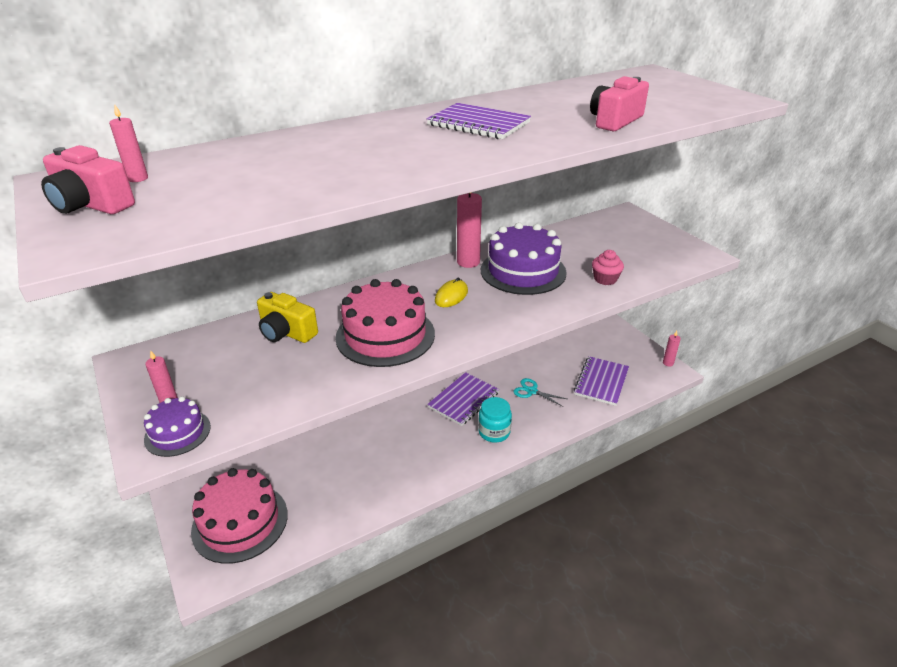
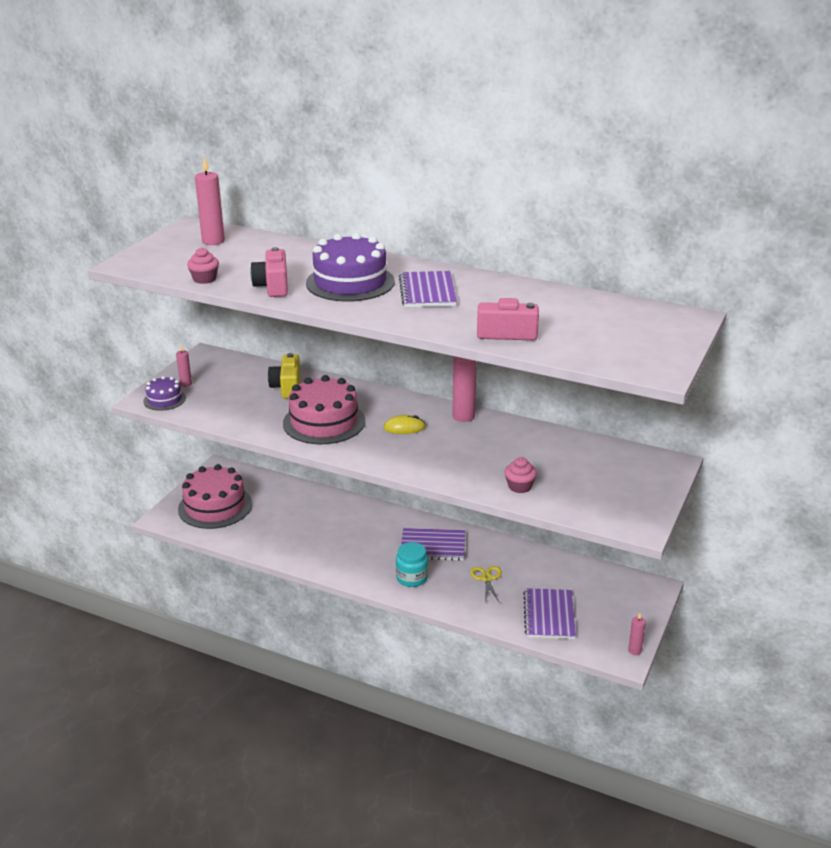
camera: 55 degrees right, 5 degrees down
pink camera [41,145,135,214] -> pink camera moved to [250,247,288,297]
pink candle [109,105,148,182] -> pink candle [195,157,225,245], size x1.83
purple cake [481,222,567,295] -> purple cake moved to [306,233,395,302]
turquoise scissors [513,378,567,407] -> yellow scissors [470,566,502,603]
purple notebook [574,356,629,406] -> purple notebook turned 75 degrees counterclockwise [523,588,576,639]
none -> pink cupcake [187,248,219,284]

